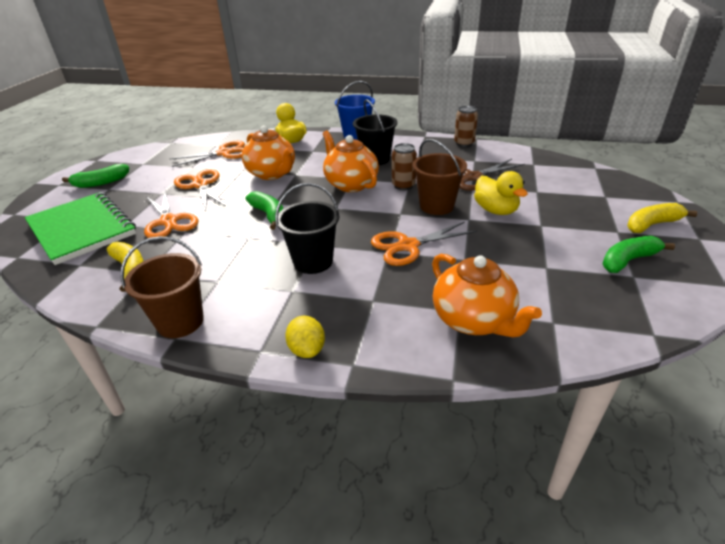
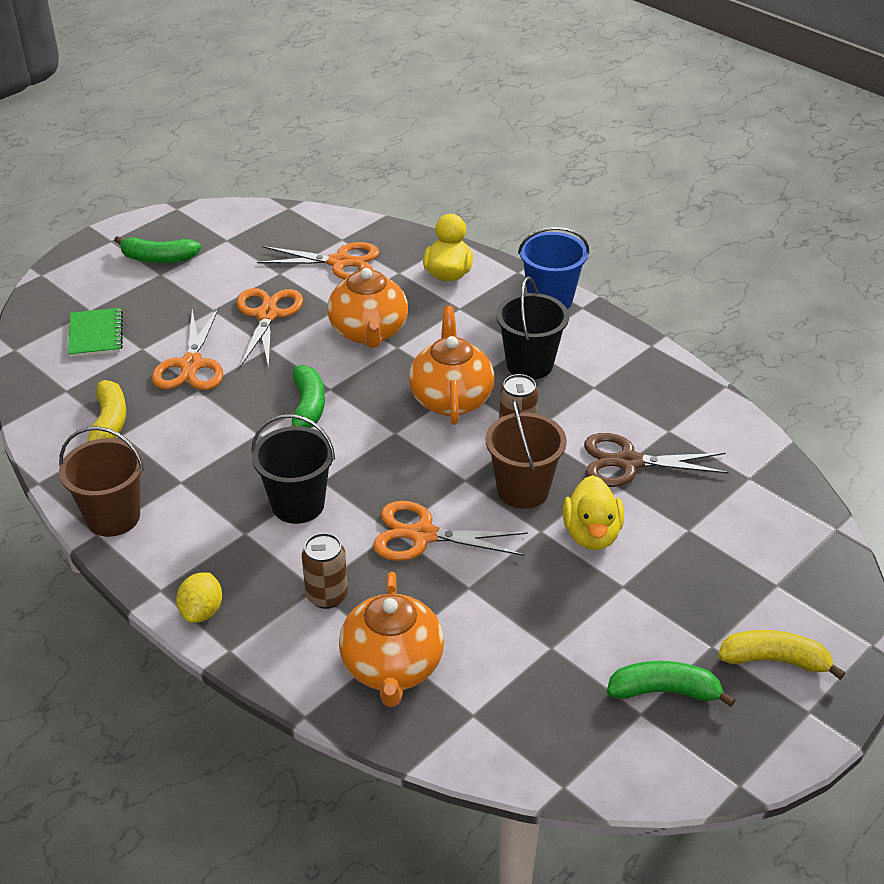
camera: 30 degrees right, 5 degrees up
green notebook [25,192,136,265] -> green notebook [68,308,123,357], size x0.50
brown can [454,106,478,147] -> brown can moved to [302,533,348,609]

